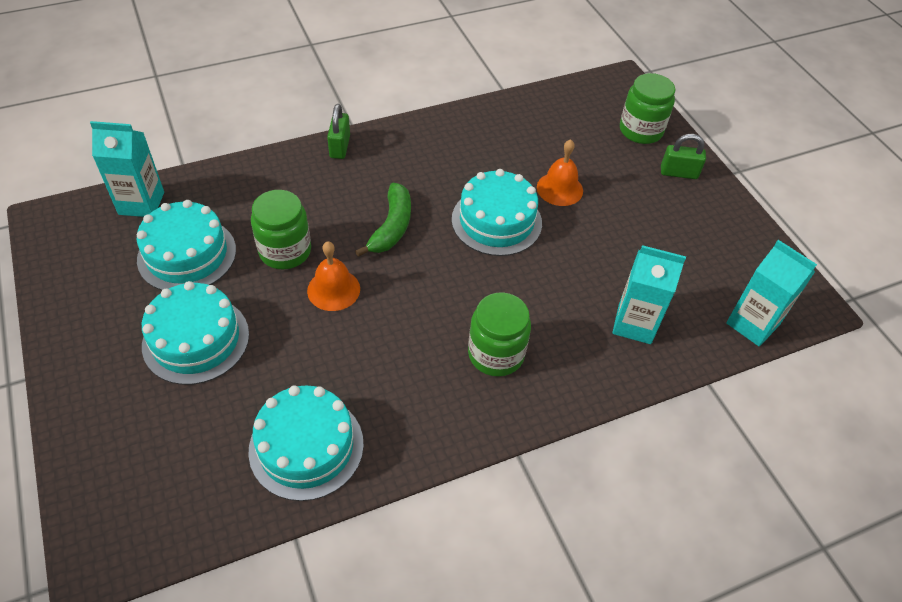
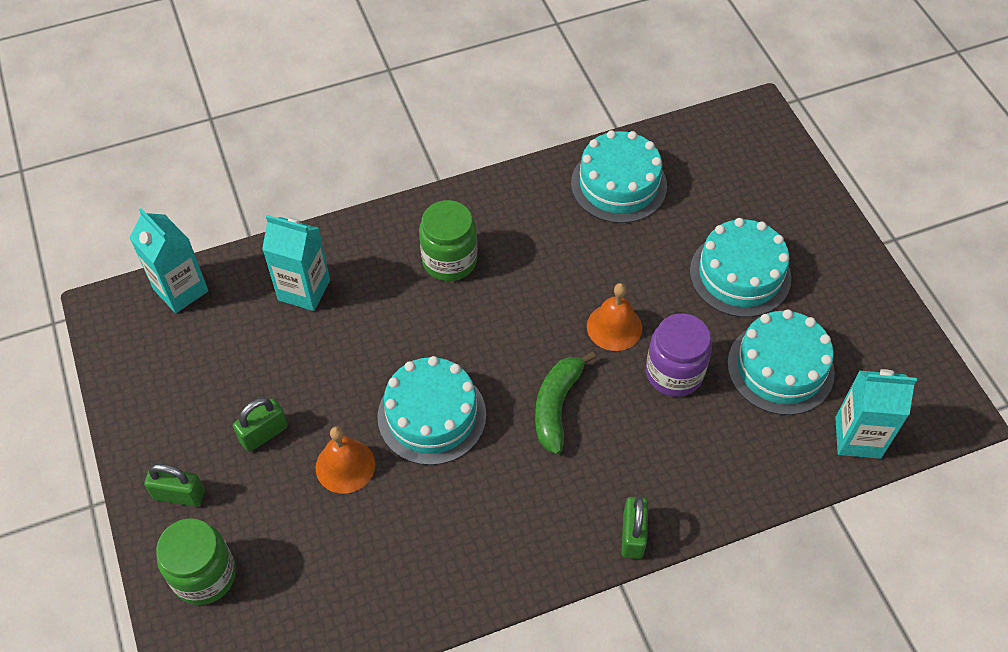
camera: 175 degrees left, 5 degrees up
green jar [251,190,311,269] -> purple jar [646,313,712,397]
none -> green padlock [233,398,288,452]

